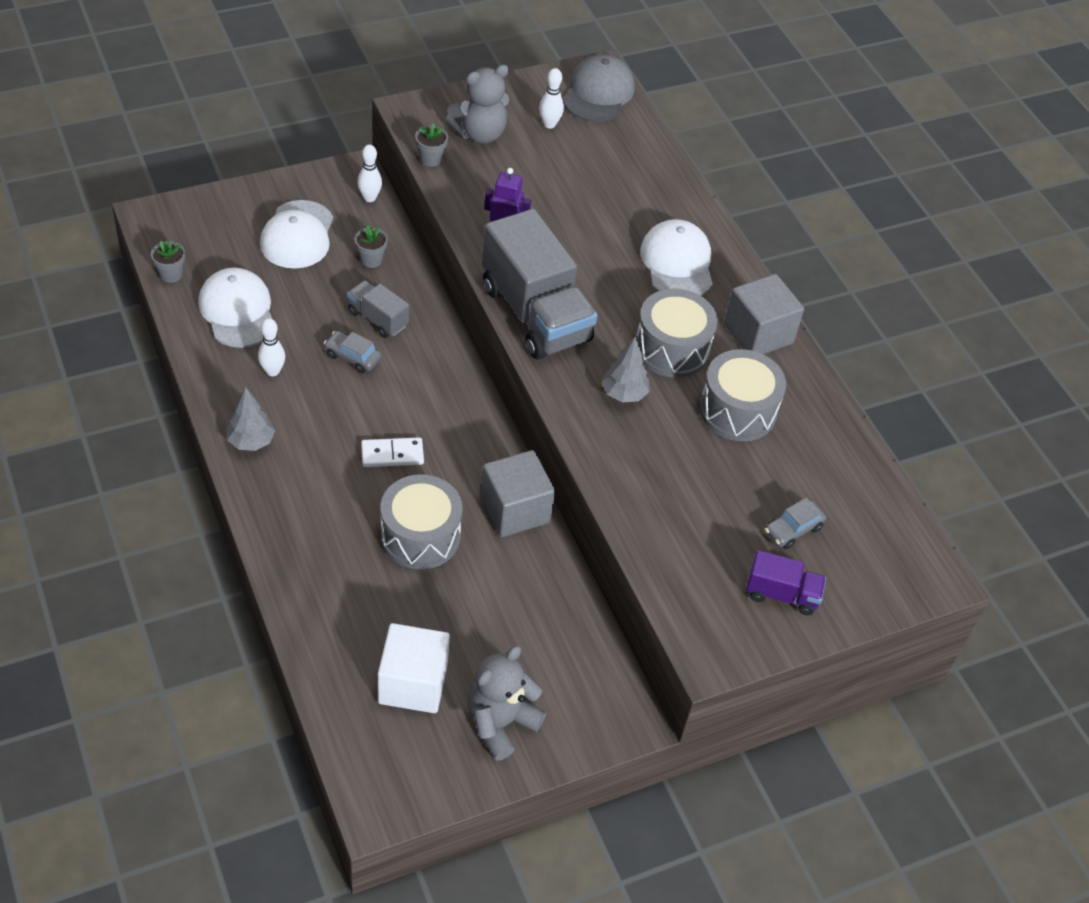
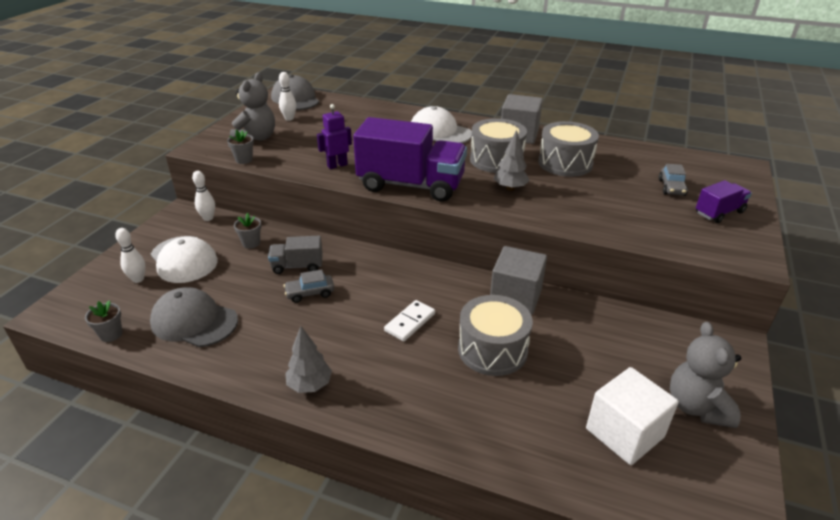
camera: 40 degrees left, 15 degrees down
white cap [198,267,272,348] -> grey cap [150,287,238,347]
white bowling pin [258,318,285,376] -> white bowling pin moved to [115,228,145,283]
grey truck [482,209,598,360] -> purple truck [353,117,467,202]

